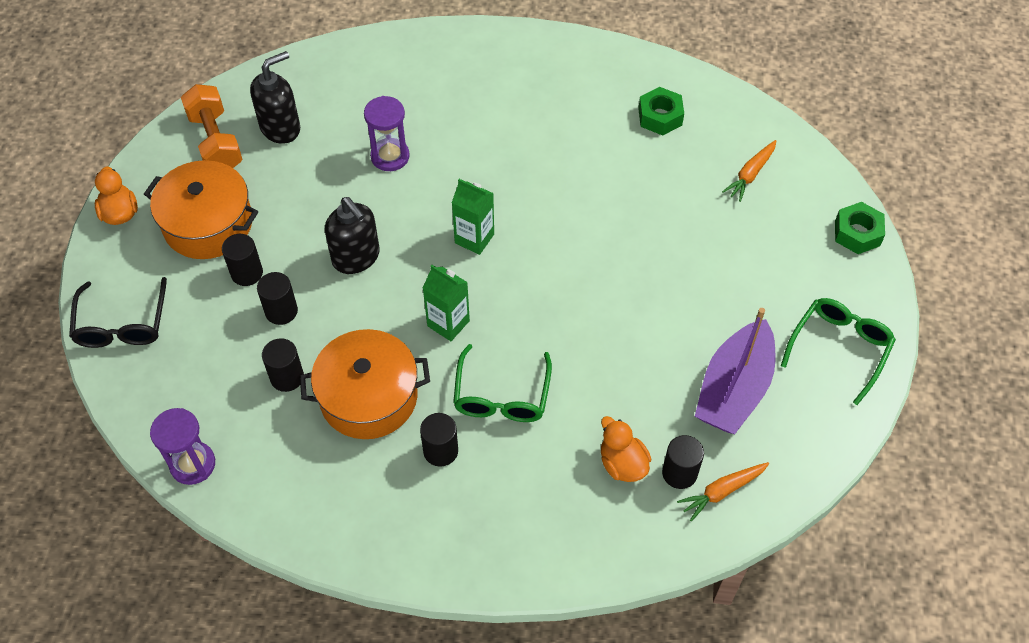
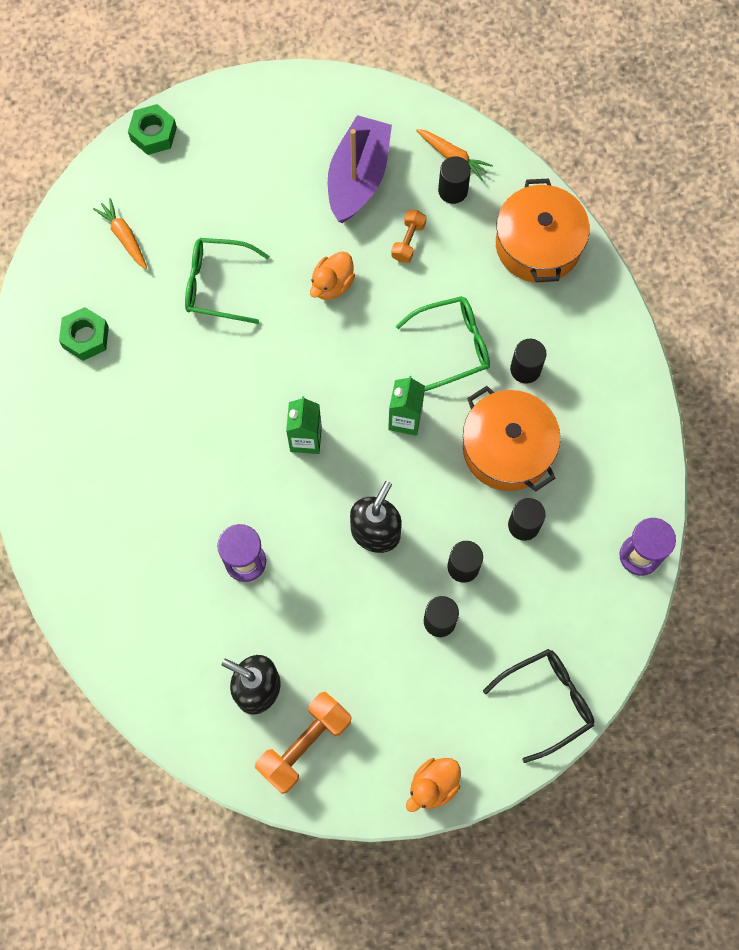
camera: 115 degrees left, 15 degrees up
orange pot [144,160,258,259] -> orange pot moved to [496,179,590,283]
orange duck [601,416,651,482] -> orange duck moved to [310,251,355,300]
purple boat [695,308,775,434] -> purple boat turned 75 degrees counterclockwise [328,115,392,223]
orange carrot [722,140,776,202] -> orange carrot turned 135 degrees counterclockwise [93,198,147,270]
green glasses [781,298,896,405] -> green glasses moved to [185,238,270,324]
none -> orange dumbbell [391,210,427,263]

